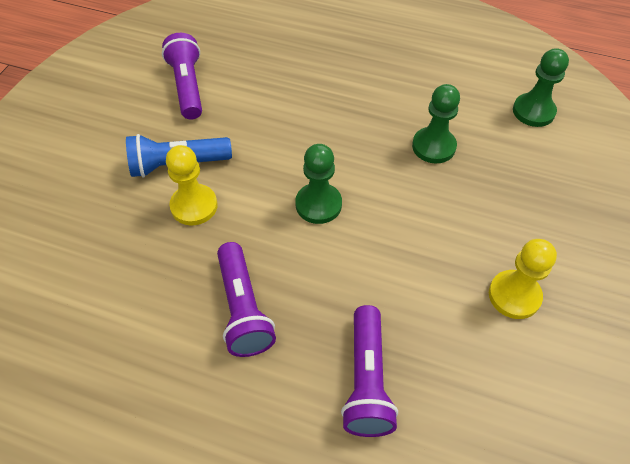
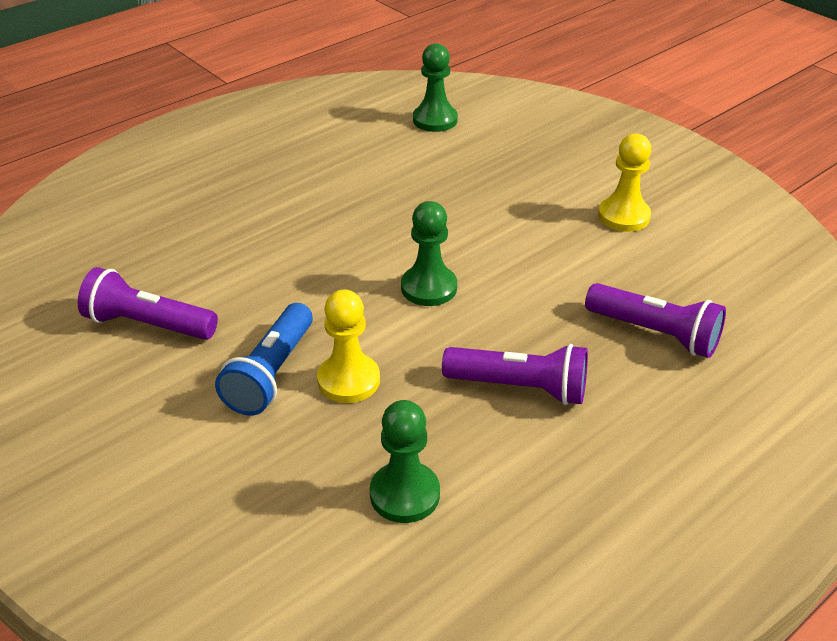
camera: 60 degrees left, 15 degrees down
green pawn [412,84,460,163] -> green pawn moved to [370,400,440,523]

